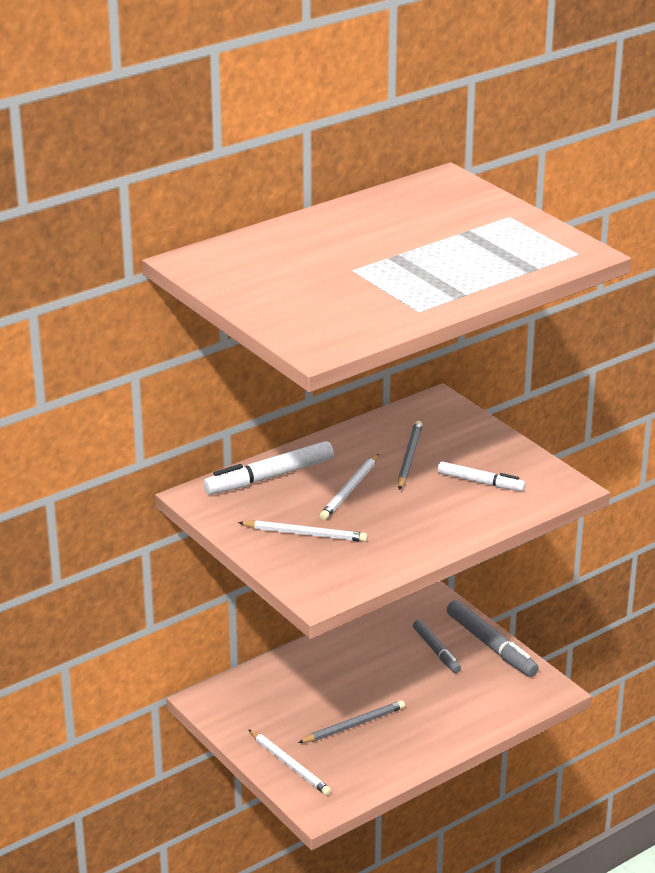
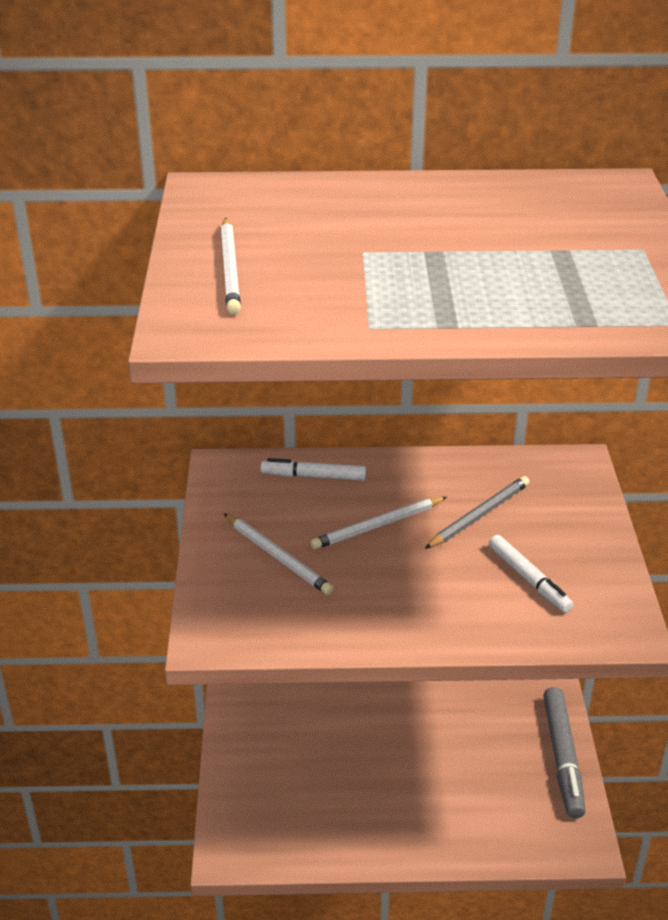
camera: 35 degrees right, 5 degrees up
white marker [203,441,334,495] -> white marker [260,458,367,481], size x0.64
white pencil [248,729,332,796] -> white pencil moved to [221,218,241,315]
grey pencil [298,700,405,743] -> none
grey marker [413,620,461,673] -> none

